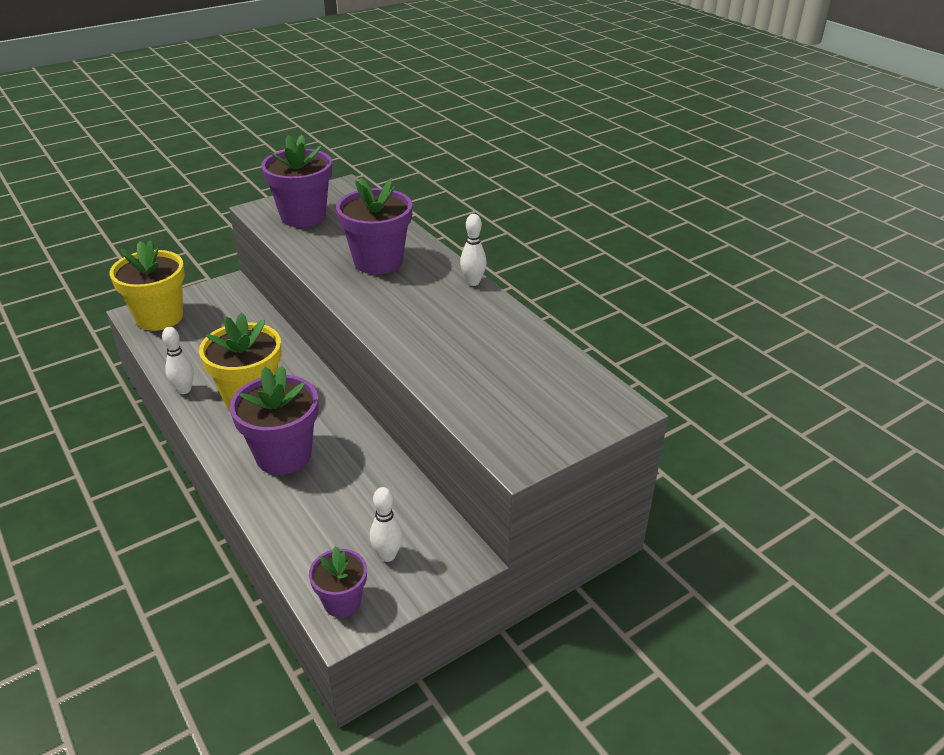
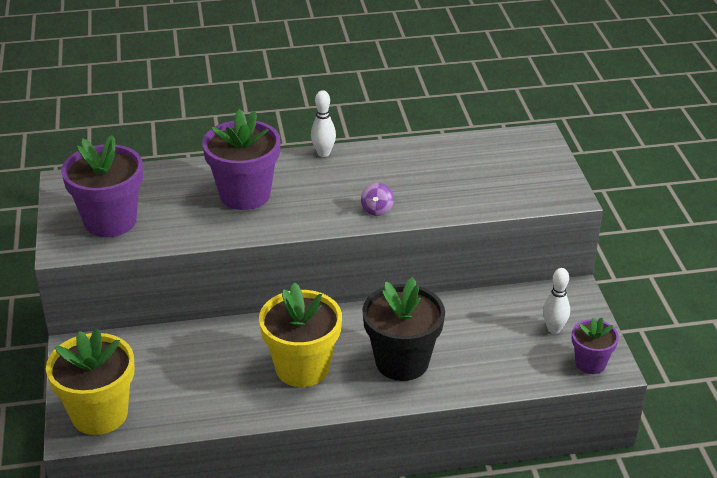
camera: 65 degrees left, 0 degrees up
white bowling pin [162,327,194,394] -> none
purple flower pot [230,366,319,475] -> black flower pot [362,277,445,381]
none -> purple spinning top [361,183,394,216]

